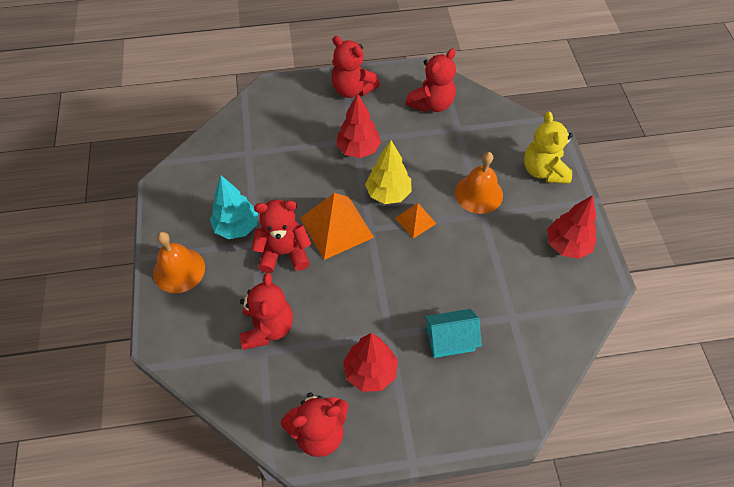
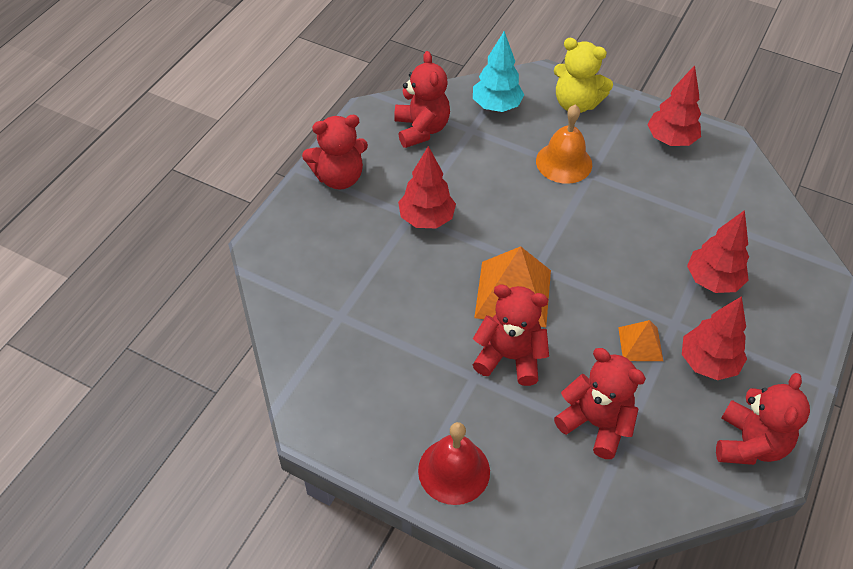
camera: 55 degrees left, 5 degrees down
orange bell [153,232,205,293] -> red bell [418,422,490,505]
turquoise tree [210,176,258,239] -> turquoise tree moved to [473,31,524,112]
red teddy bear [251,199,311,273] -> red teddy bear turned 75 degrees clockwise [473,284,549,386]
yellow tree [365,140,412,204] -> none
orange pyramid [395,203,437,239] -> orange pyramid moved to [618,320,663,361]
turquoise house [425,309,482,358] -> red tree [687,210,749,293]

